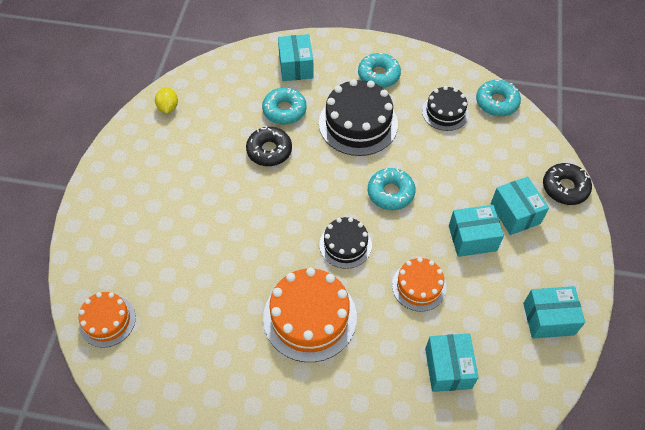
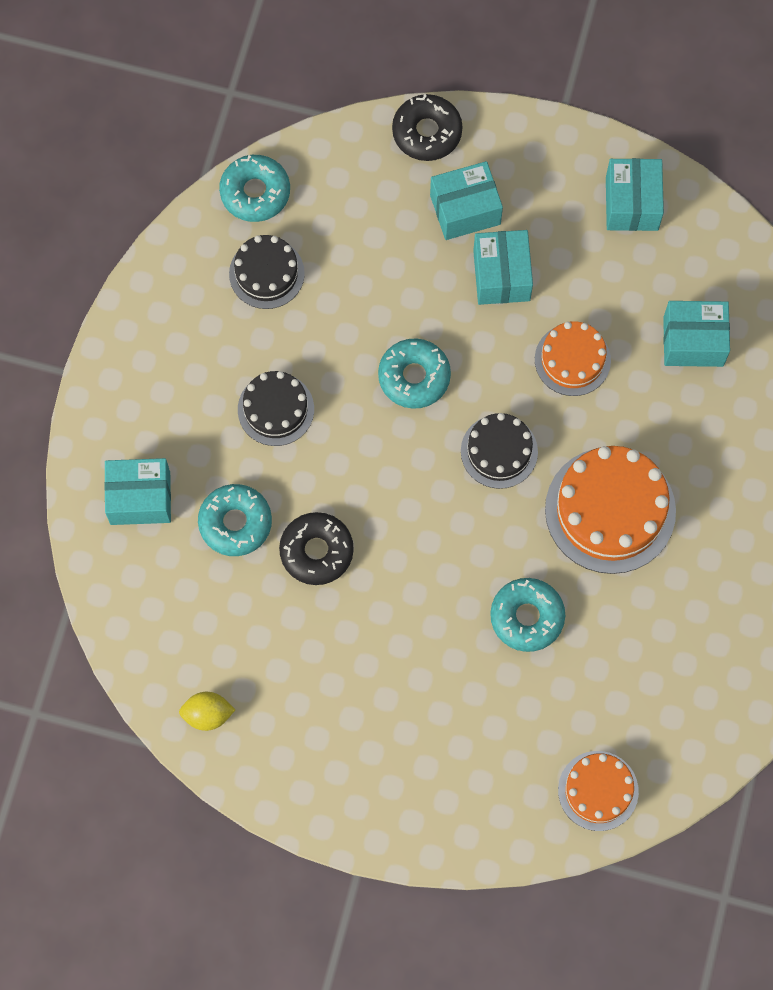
camera: 85 degrees left, 15 degrees up
black cake [319,79,398,156] -> black cake [238,371,314,446], size x0.60
turquoise donut [358,53,401,88] -> turquoise donut moved to [490,578,565,652]

